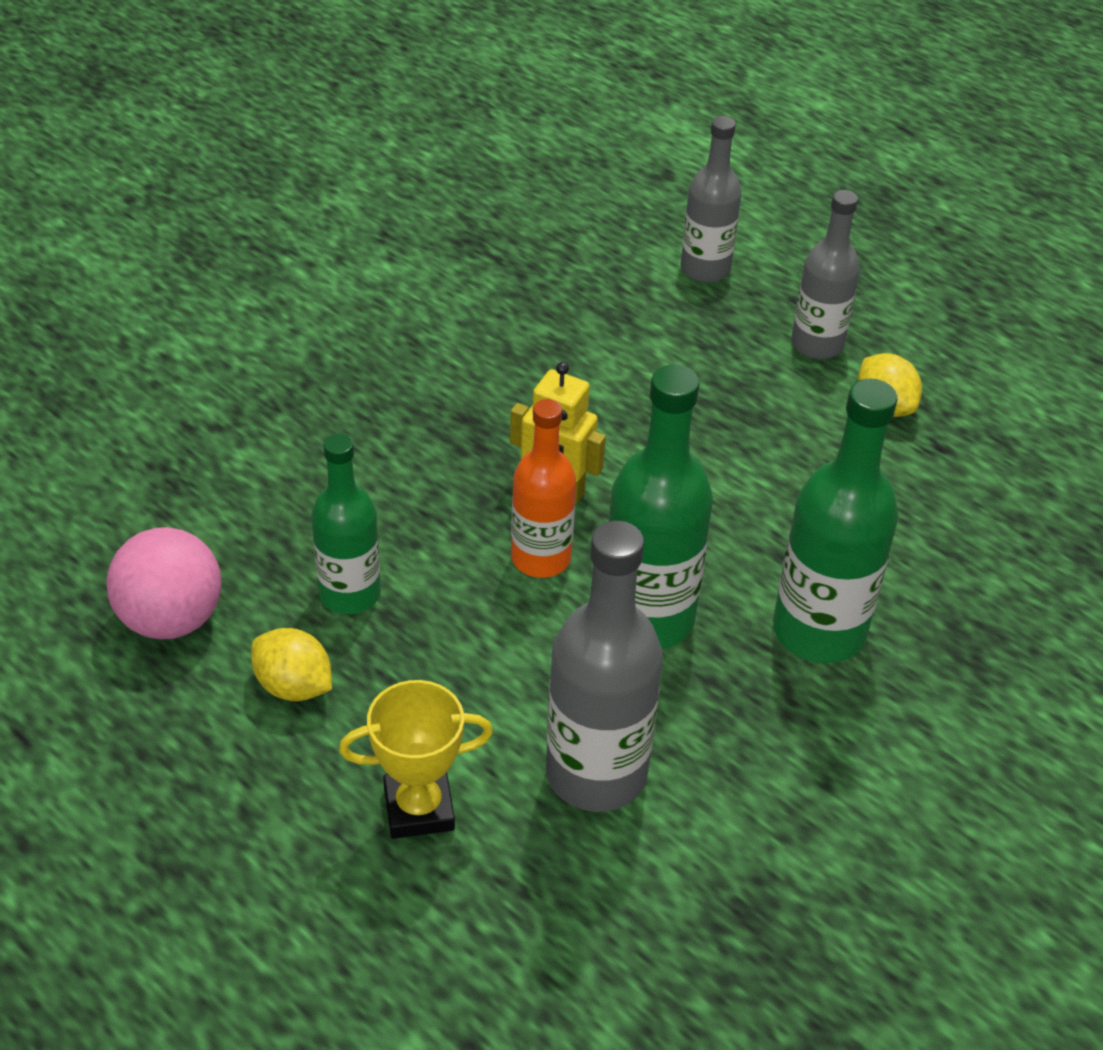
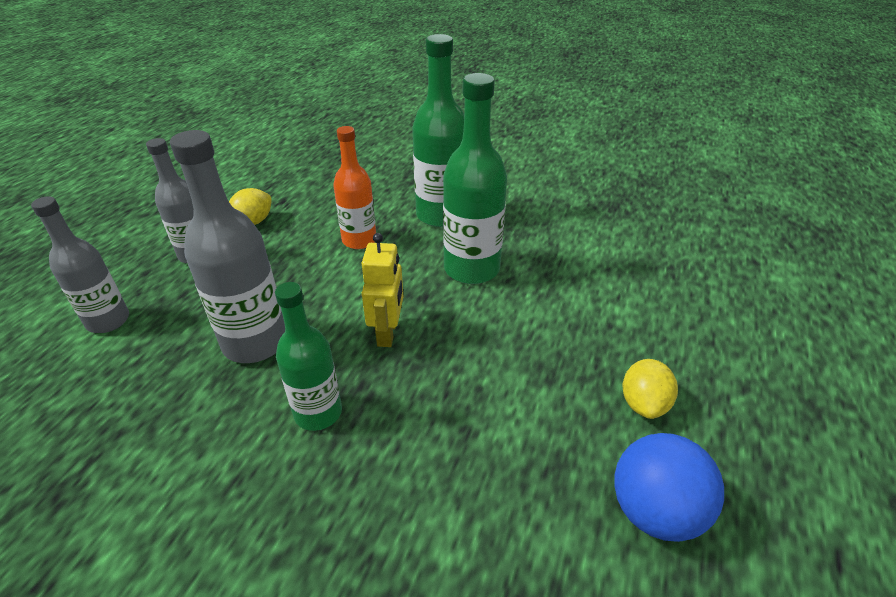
camera: 110 degrees left, 5 degrees down
pink ball [106,527,221,639] -> blue ball [614,433,724,542]
green bottle [311,433,381,614] -> green bottle moved to [275,282,342,431]
yellow trophy [339,680,493,839] -> none
orange bottle [511,399,576,578] -> orange bottle moved to [333,126,376,249]
grey bottle [546,521,663,812] -> grey bottle moved to [170,130,285,363]

